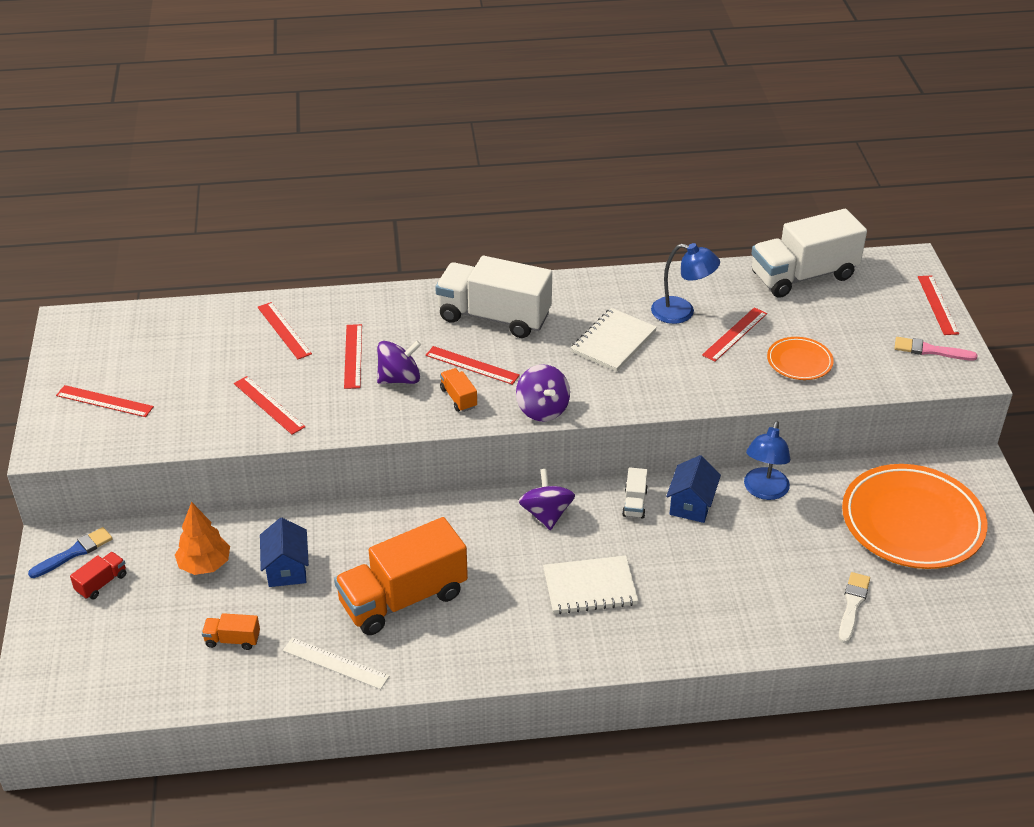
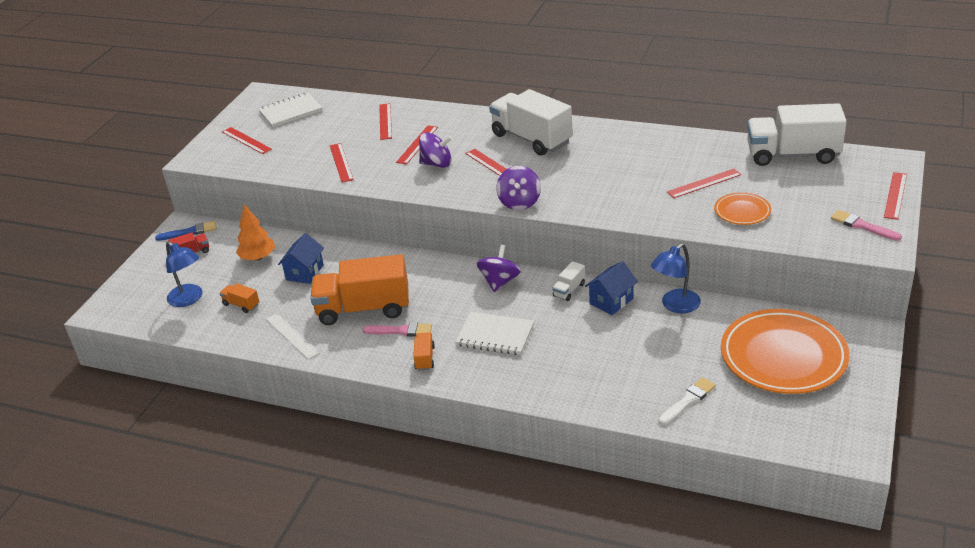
camera: 30 degrees right, 5 degrees down
orange truck [440,368,477,412] -> orange truck moved to [413,332,435,370]
white notebook [571,308,657,372] -> white notebook moved to [259,93,323,127]
blue lamp [651,243,720,324] -> blue lamp moved to [166,241,203,307]
none -> pink brush [363,323,432,337]

